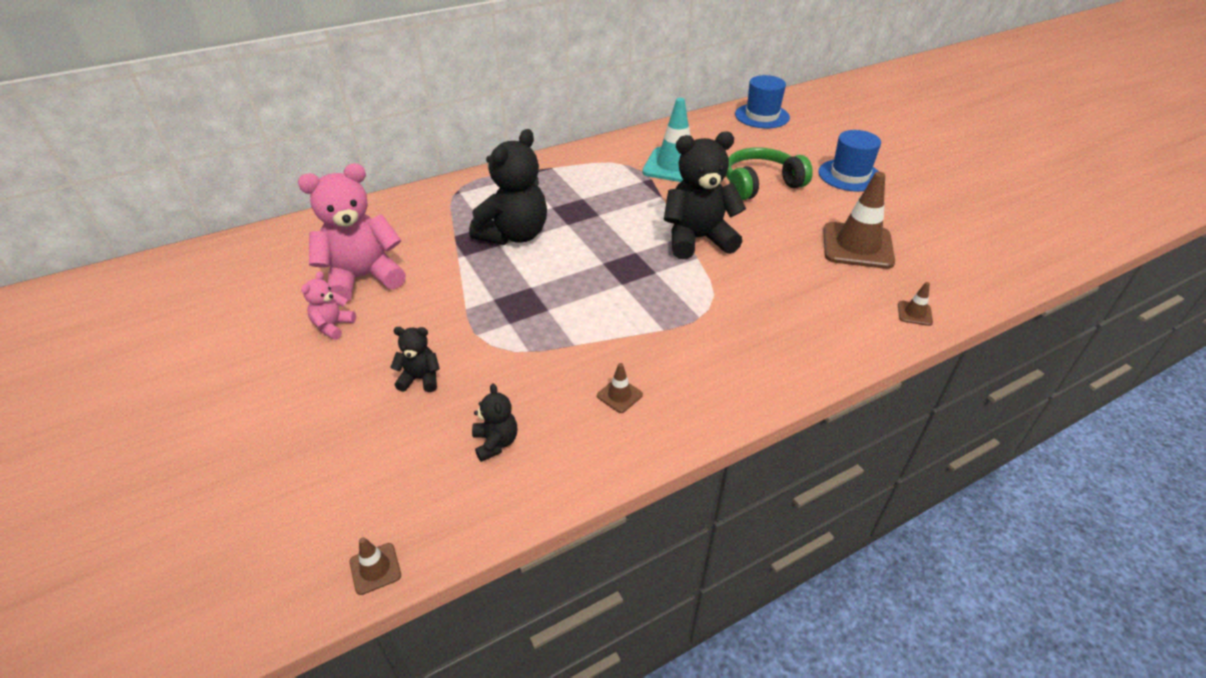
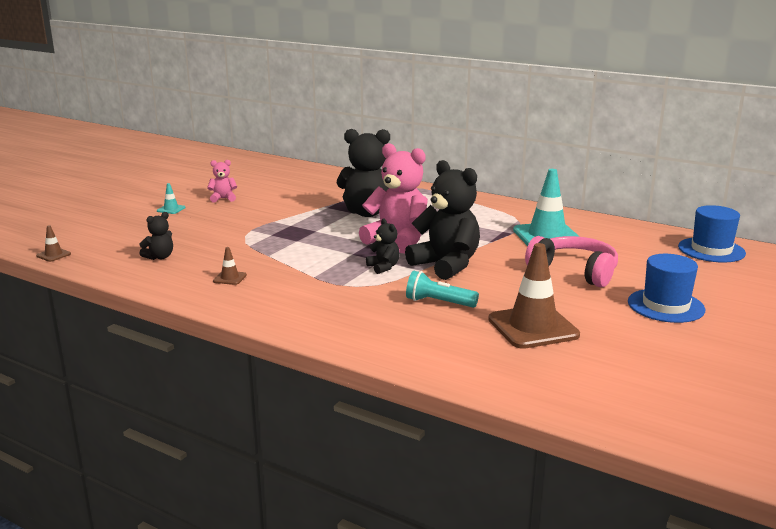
camera: 60 degrees right, 20 degrees down
pink teddy bear [298,163,406,303] -> pink teddy bear moved to [359,143,428,254]
black teddy bear [390,327,440,392] -> black teddy bear moved to [366,218,400,274]
green headphones [726,148,813,201] -> pink headphones [525,236,618,287]
brown traffic cone [898,282,933,326] -> none
none -> turquoise traffic cone [157,183,186,214]
none -> turquoise flashlight [406,271,479,308]

